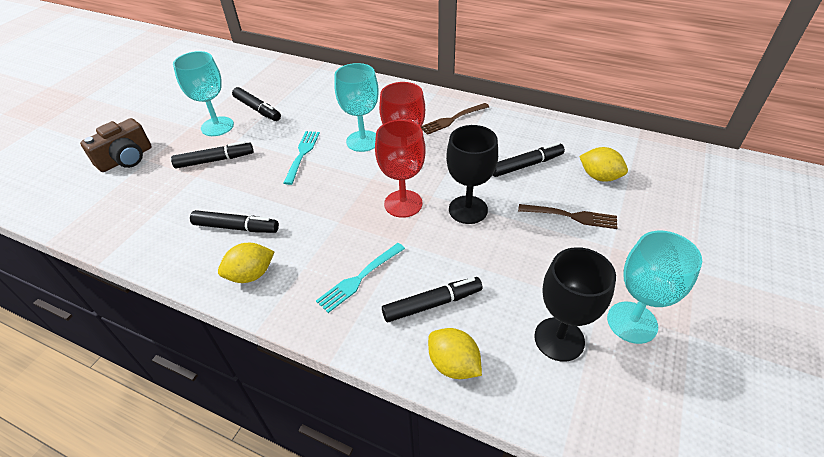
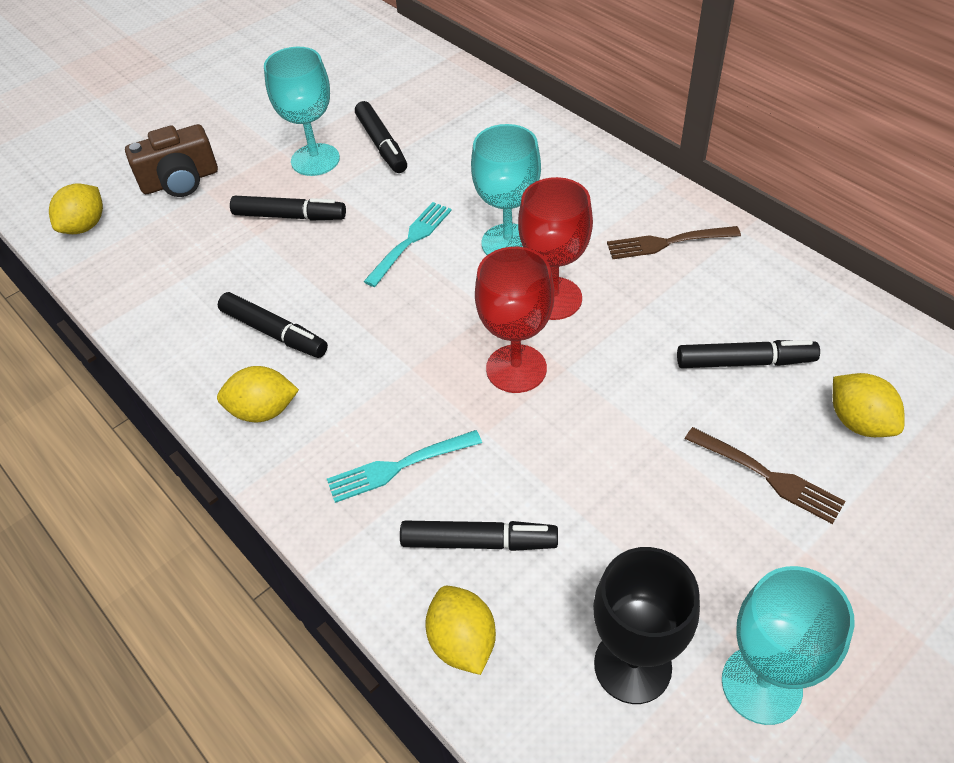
camera: 25 degrees right, 5 degrees up
black goblet [446,125,498,224] -> none
none -> yellow lemon [49,183,103,234]

